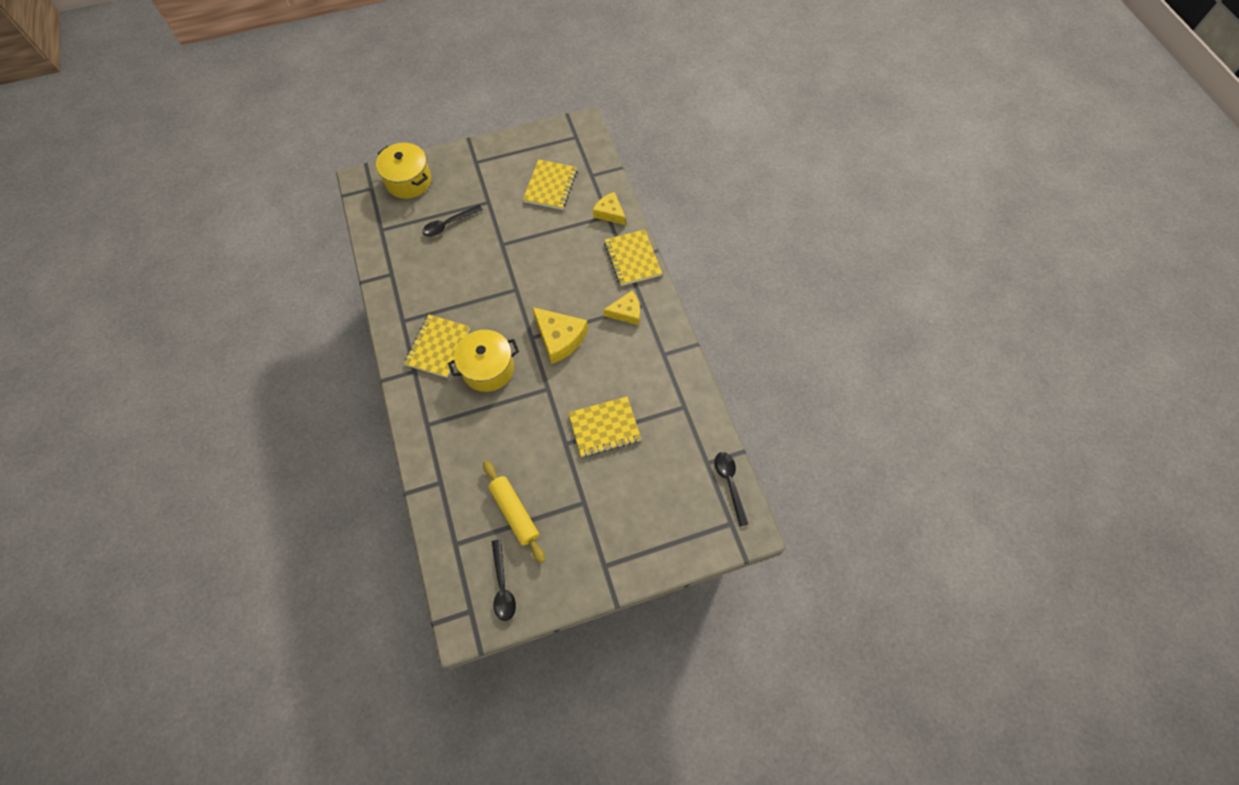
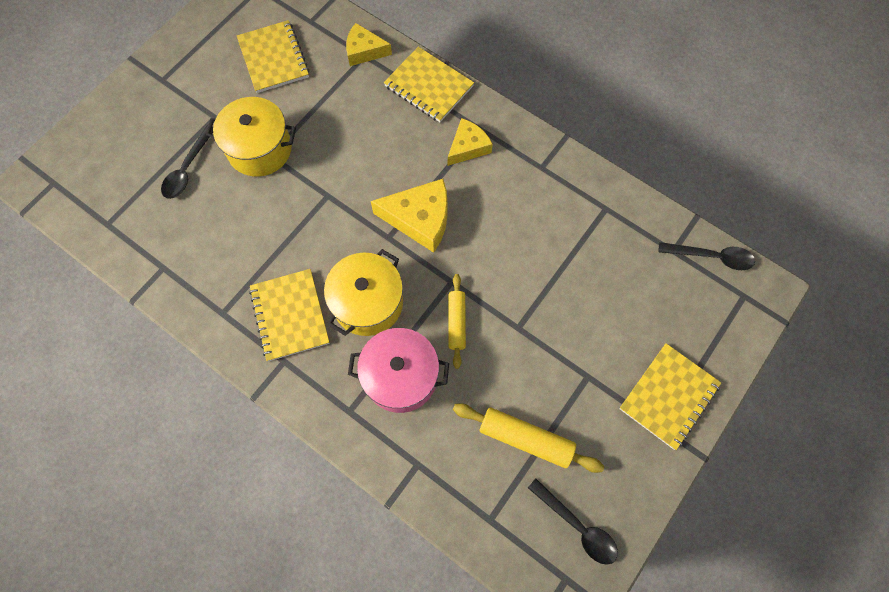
camera: 35 degrees left, 5 degrees up
yellow pot [376,143,431,199] -> yellow pot moved to [206,97,296,177]
yellow notebook [568,397,641,457] -> yellow notebook moved to [619,343,721,450]
black spoon [715,452,748,527] -> black spoon turned 150 degrees clockwise [658,242,755,270]
none -> pink pot [348,328,449,413]
none -> yellow rolling pin [449,274,466,369]

